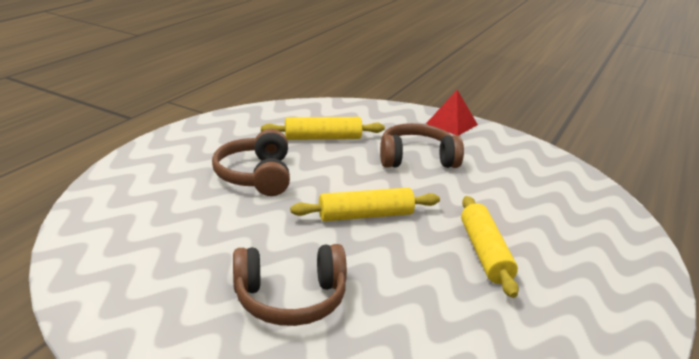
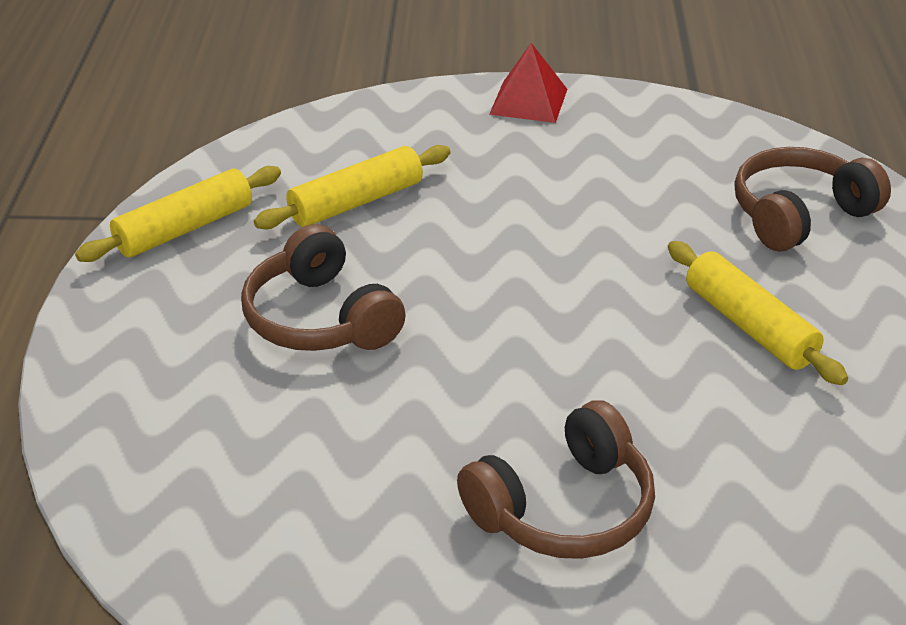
camera: 25 degrees left, 10 degrees up
yellow rolling pin [290,188,440,221] -> yellow rolling pin moved to [75,166,281,262]
brown headphones [380,123,464,168] -> brown headphones moved to [735,147,891,252]

